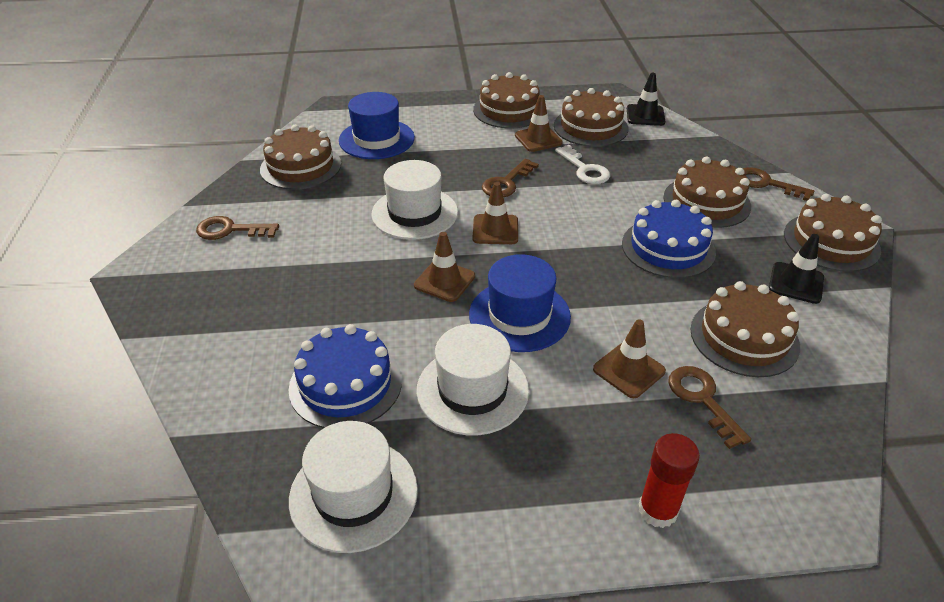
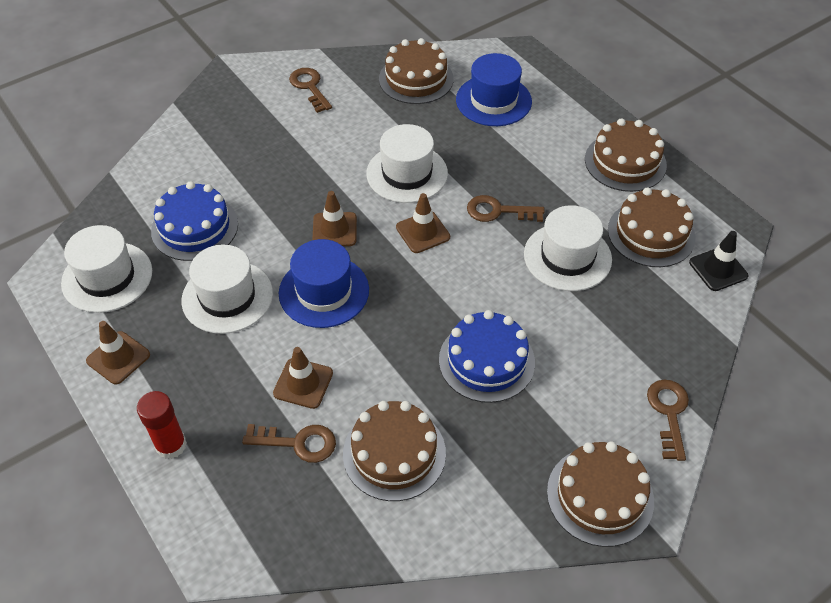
camera: 60 degrees right, 10 degrees up
brown traffic cone [515,95,563,152] -> brown traffic cone moved to [86,321,150,384]
white key [555,145,610,184] -> white hat [524,205,612,291]
brown cake [664,157,751,228] -> none
brown key [668,366,751,449] -> brown key turned 60 degrees clockwise [242,424,336,463]
black traffic cone [769,234,824,304] -> none

